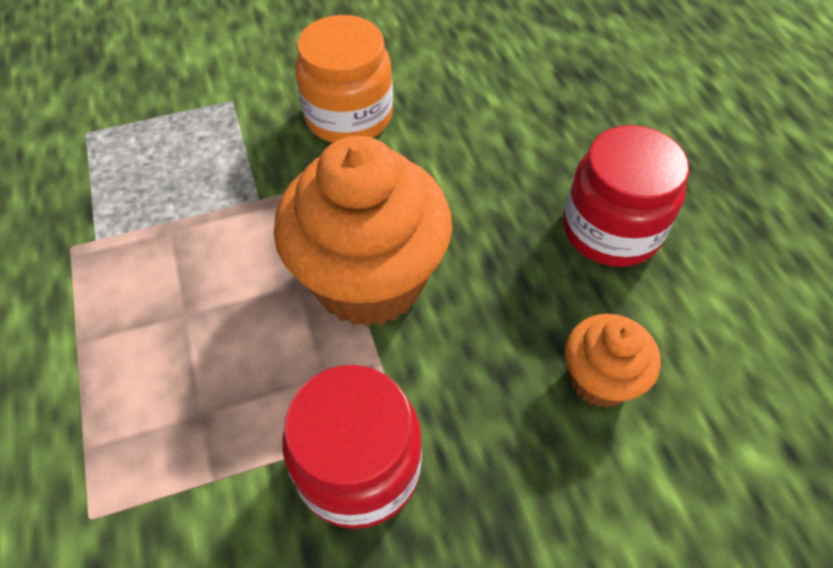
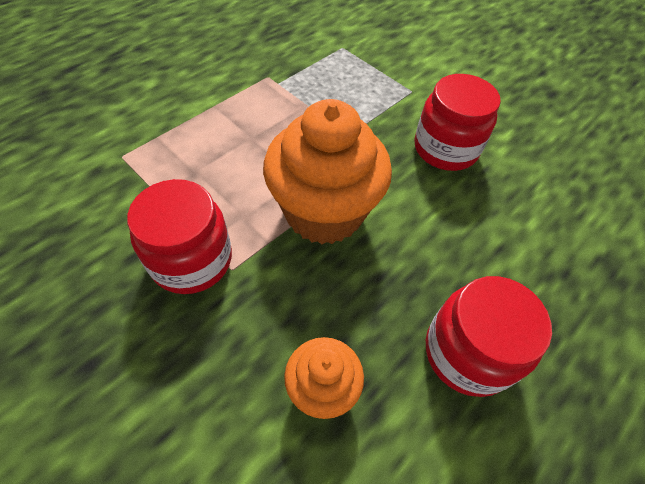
camera: 60 degrees right, 0 degrees up
orange jar [295,15,393,143] -> red jar [414,74,501,171]

